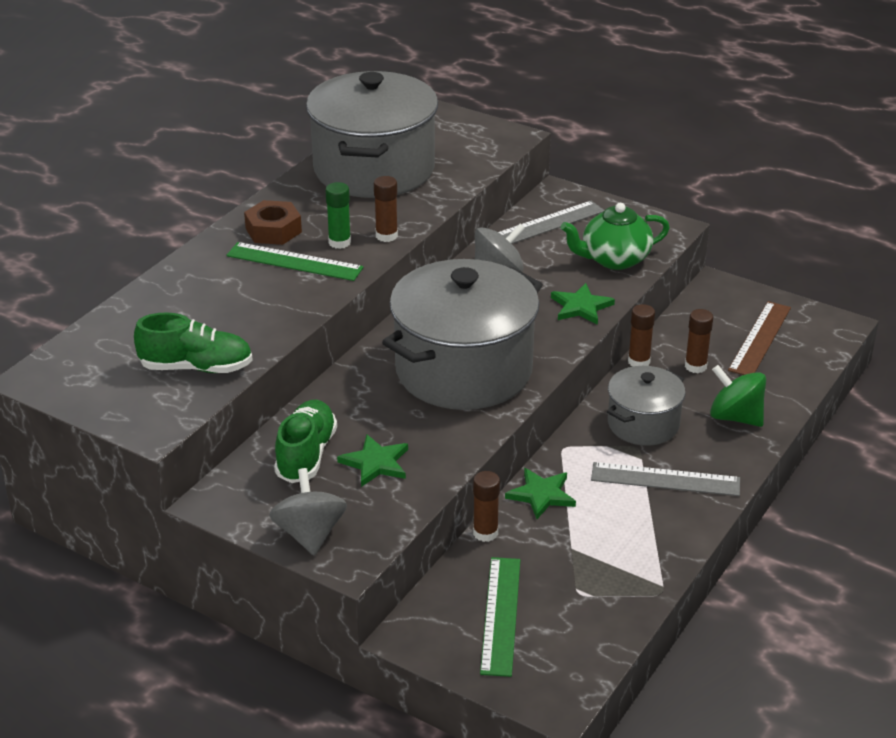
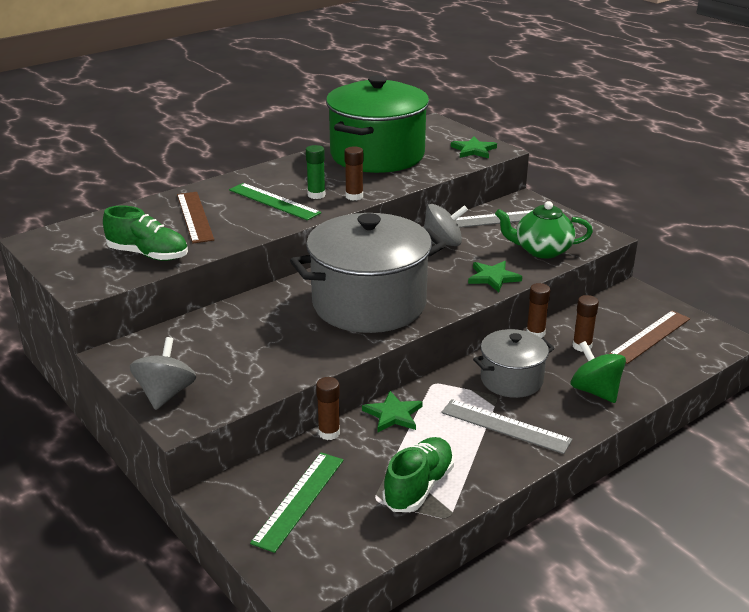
camera: 20 degrees right, 5 degrees down
brown nut [244,200,302,245] -> none
green shoe [274,400,337,483] -> green shoe moved to [382,437,454,512]
grey pot [306,71,438,198] -> green pot [326,75,429,173]
green star [337,434,408,487] -> green star moved to [451,136,497,159]
none -> brown ruler [177,192,214,243]

